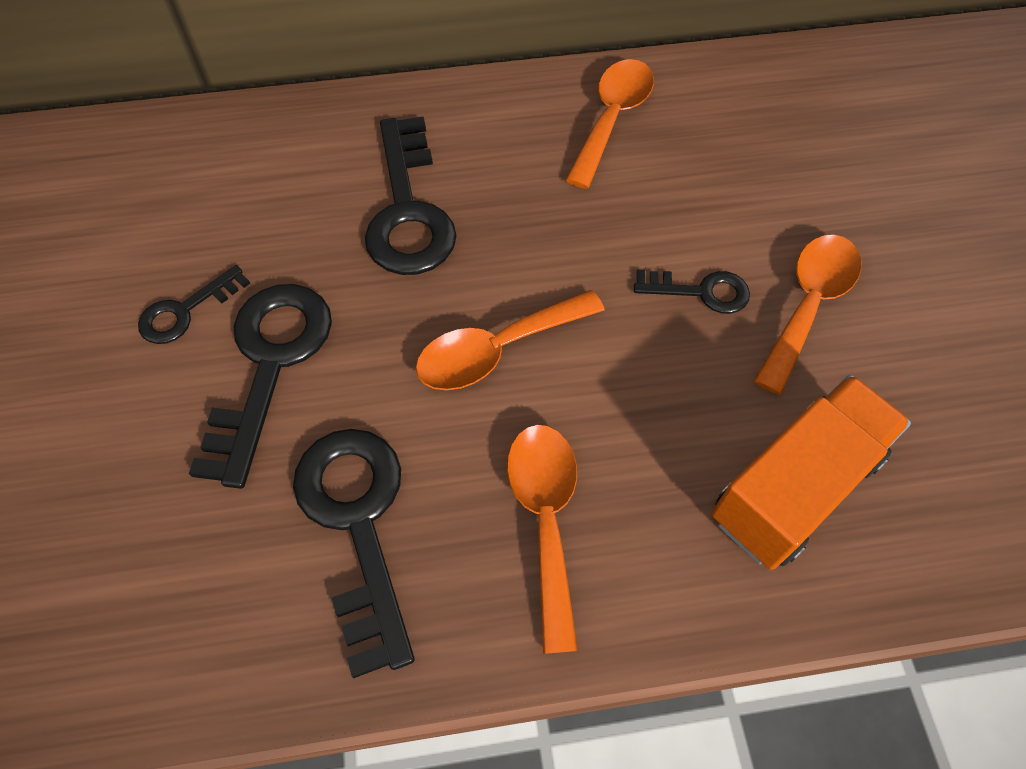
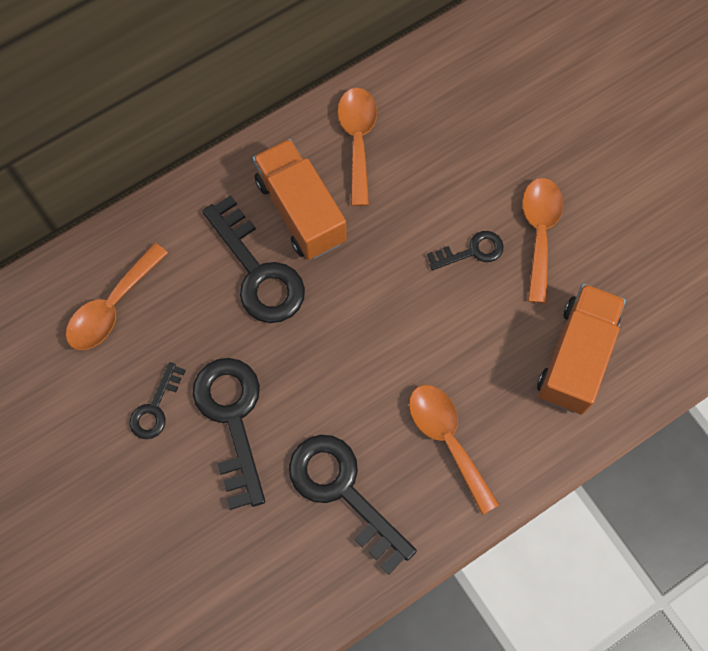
camera: 25 degrees left, 10 degrees up
orange spoon [416,290,605,390] -> orange spoon moved to [66,243,168,350]
none -> orange truck [253,139,347,260]

